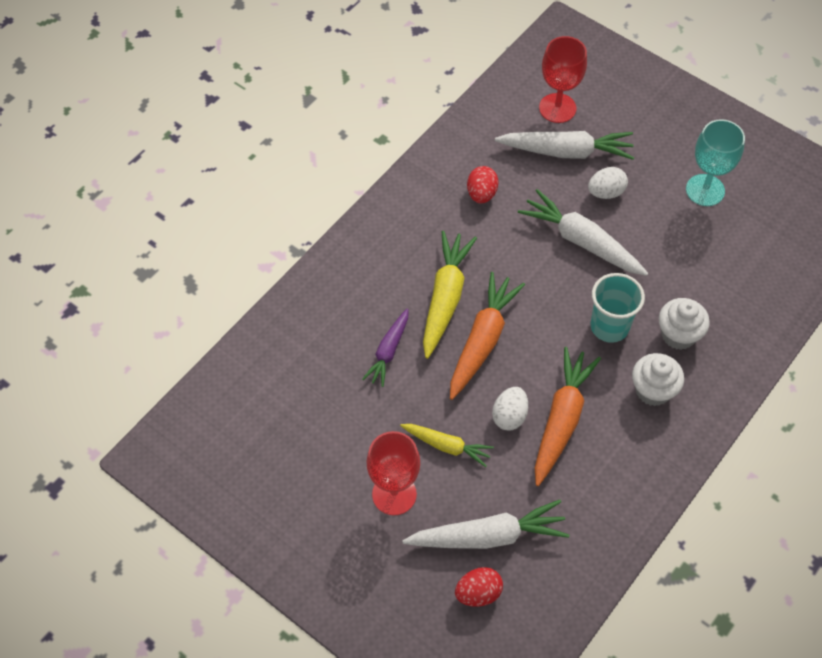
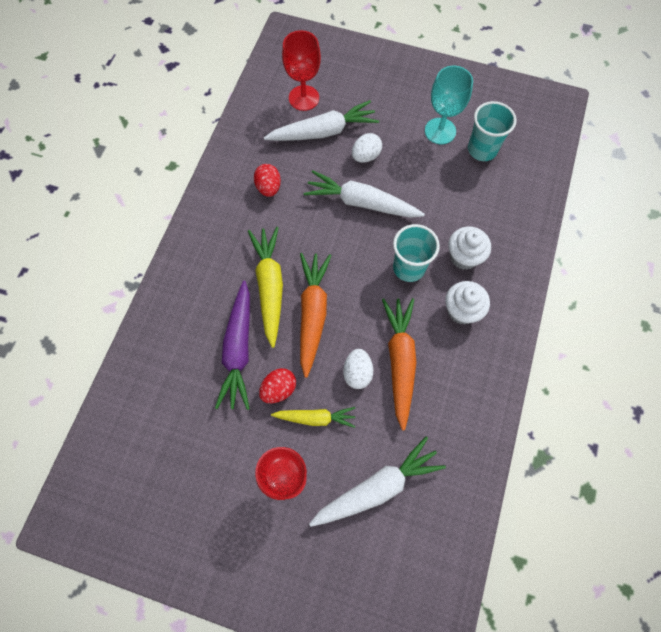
camera: 20 degrees left, 10 degrees up
purple carrot [362,308,408,387] -> purple carrot [215,281,250,410], size x1.65
red egg [455,567,503,607] -> red egg moved to [259,368,296,403]
none -> turquoise cup [468,101,517,161]

